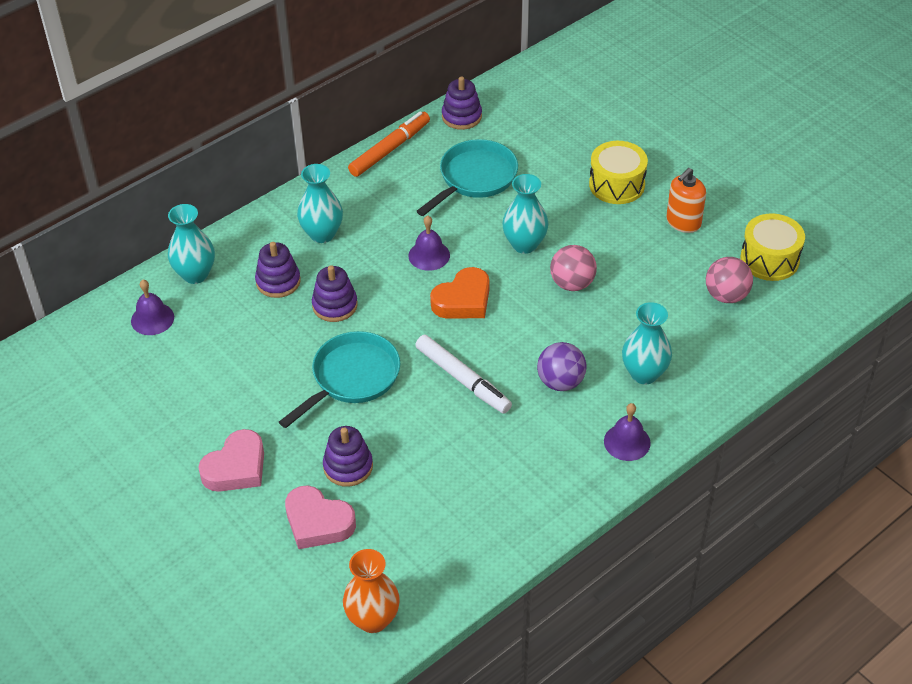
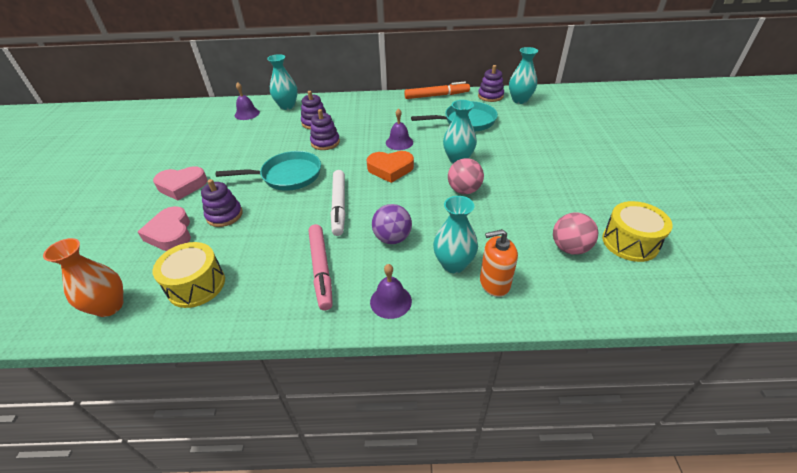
camera: 40 degrees right, 5 degrees down
turquoise vase [297,164,343,243] -> turquoise vase moved to [509,47,538,104]
yellow drum [589,141,648,204] -> yellow drum moved to [152,242,225,308]
orange soap dispenser [666,168,706,233] -> orange soap dispenser moved to [480,229,518,297]
none -> pink marker [308,224,333,310]

